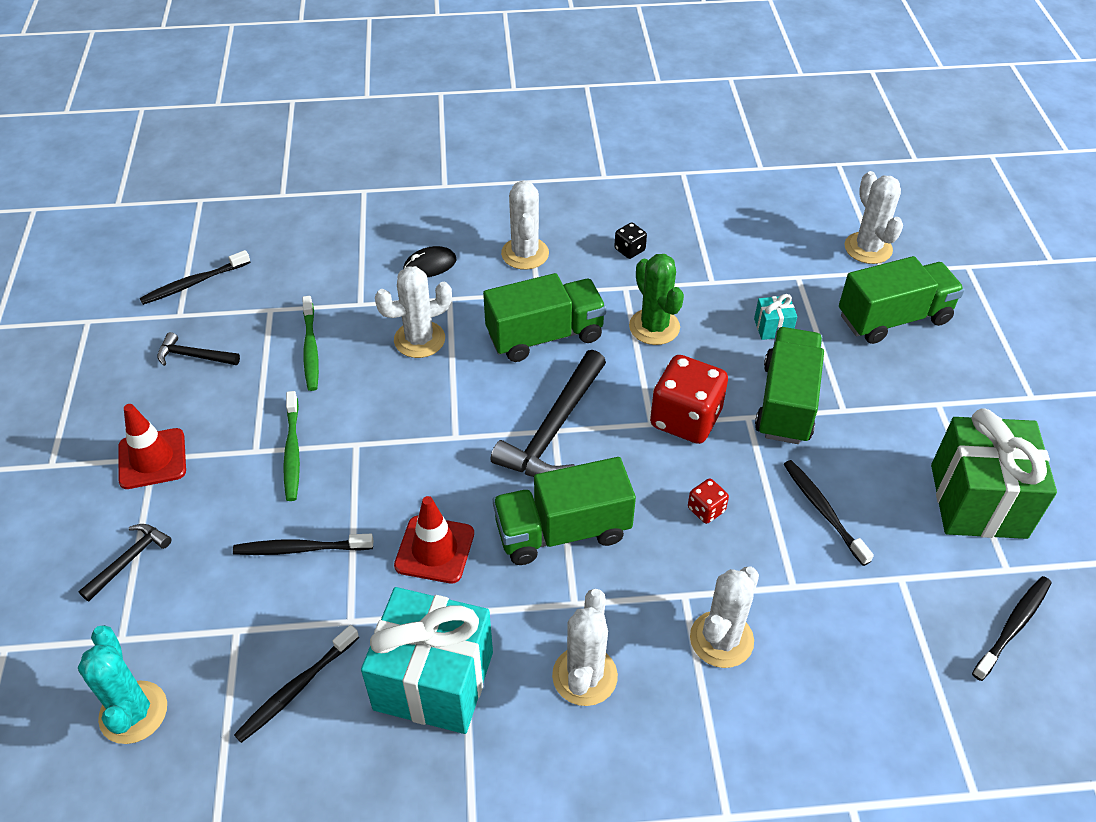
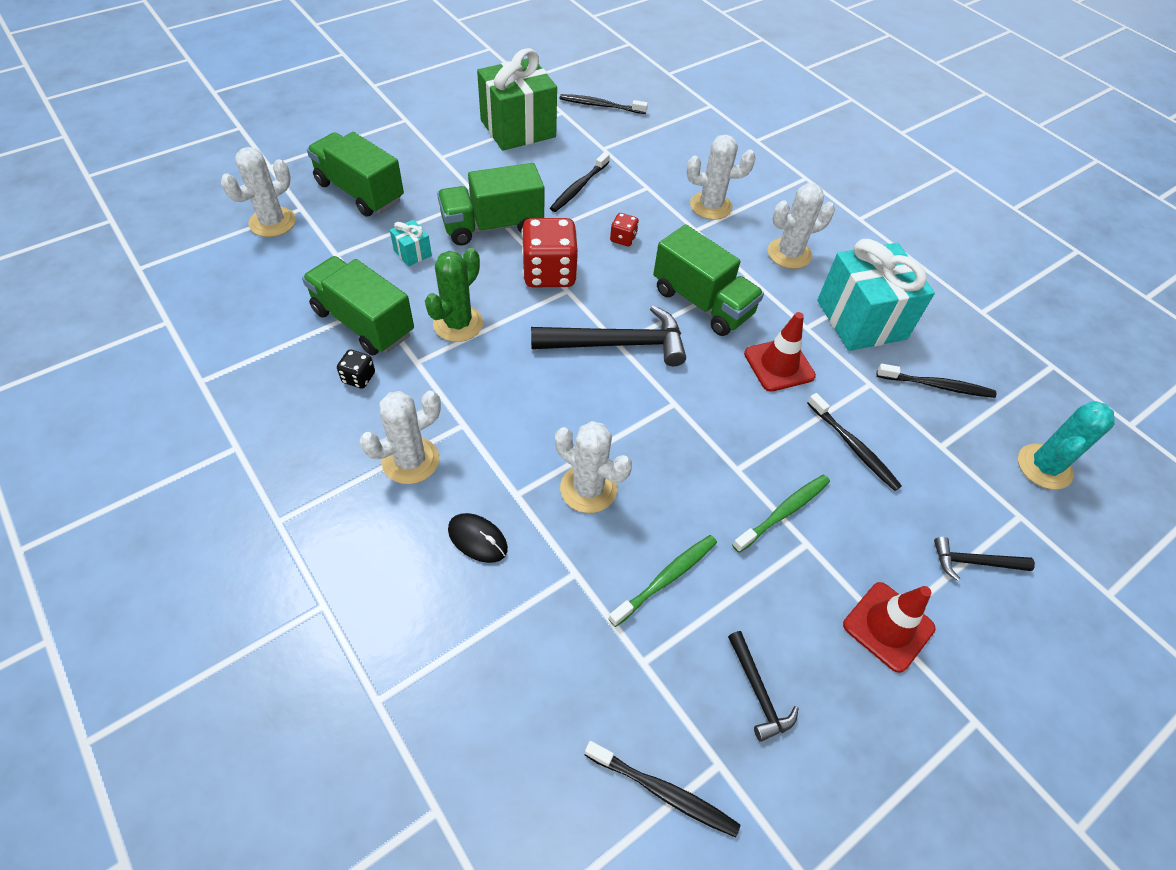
camera: 125 degrees left, 5 degrees up
green truck [483,273,606,362] -> green truck moved to [302,256,414,356]

